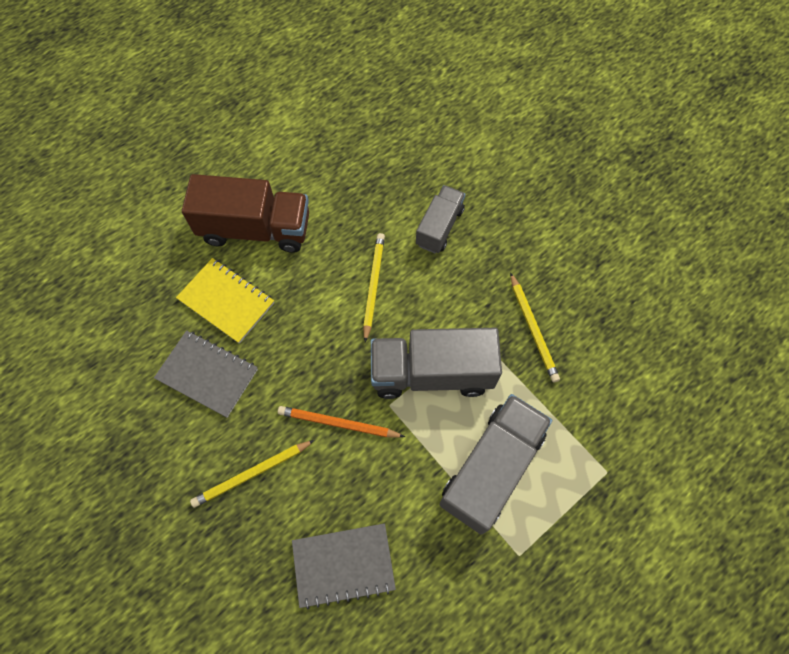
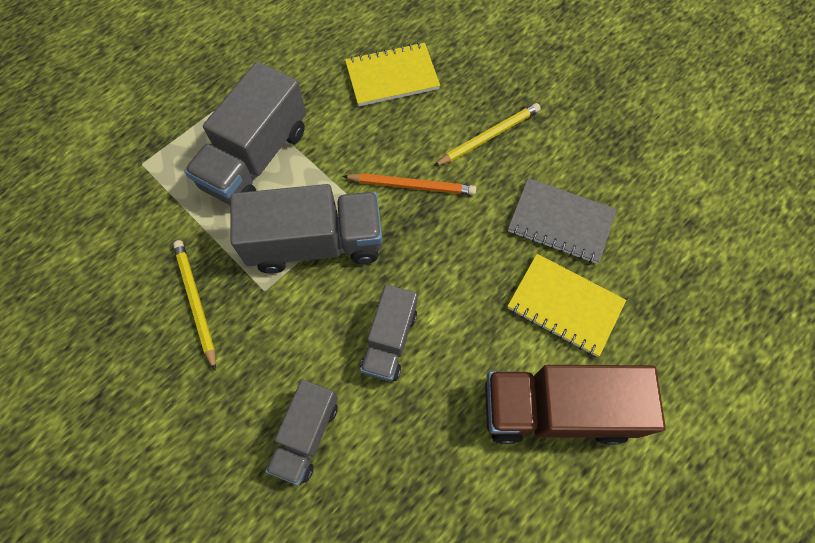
camera: 175 degrees right, 0 degrees up
grey notebook [292,523,396,609] -> yellow notebook [345,42,440,106]
yellow pencil [363,233,385,342] -> grey truck [360,284,417,382]

